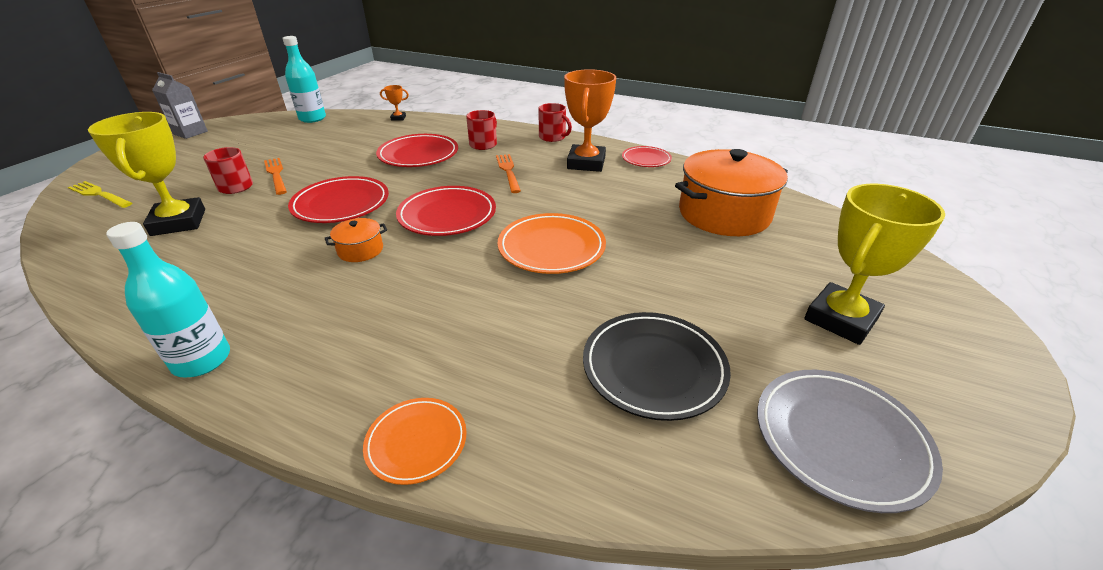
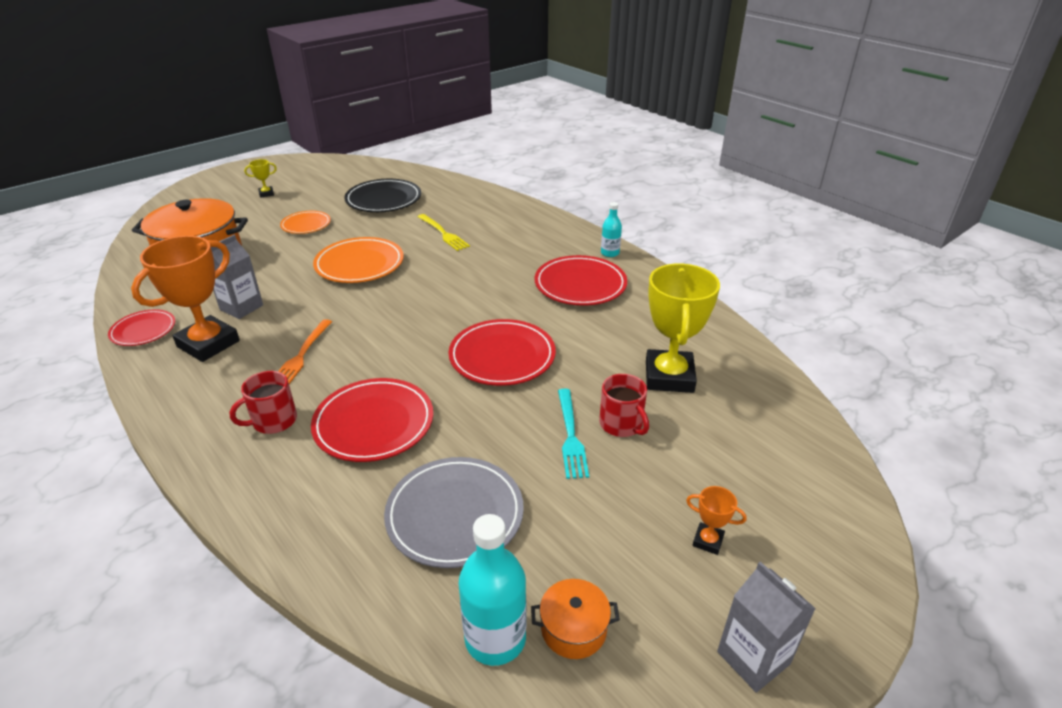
camera: 155 degrees left, 0 degrees up
yellow fork [68,181,132,208] -> yellow fork moved to [418,214,470,251]
turquoise bottle [106,222,230,378] -> turquoise bottle [601,202,622,257], size x0.57
orange fork [264,158,287,195] -> turquoise fork [558,389,589,479]
orange pot [325,218,387,262] -> orange pot moved to [531,579,620,659]
orange plate [363,398,467,485] -> orange plate moved to [280,211,331,234]
orange trophy [380,85,409,121] -> orange trophy moved to [686,486,747,555]
red plate [396,186,496,236] -> red plate moved to [534,255,627,306]
red mug [538,103,572,142] -> none
grey plate [757,370,943,513] -> grey plate moved to [384,457,524,568]
yellow trophy [804,184,945,345] -> yellow trophy [244,159,277,198], size x0.43
none -> grey carton [211,235,263,319]

